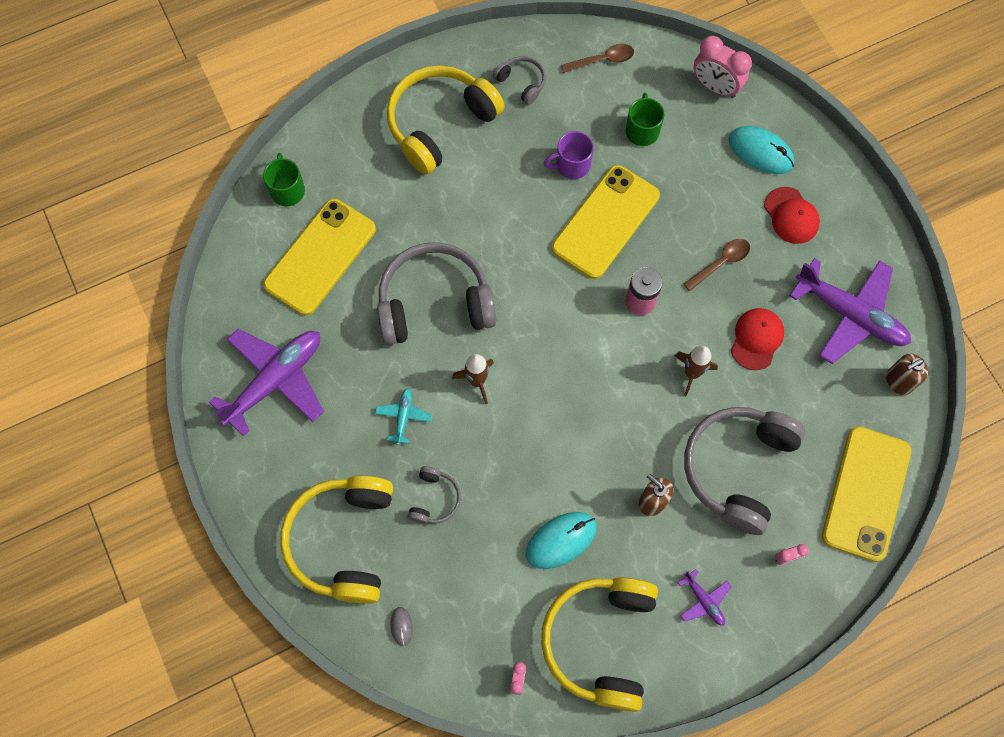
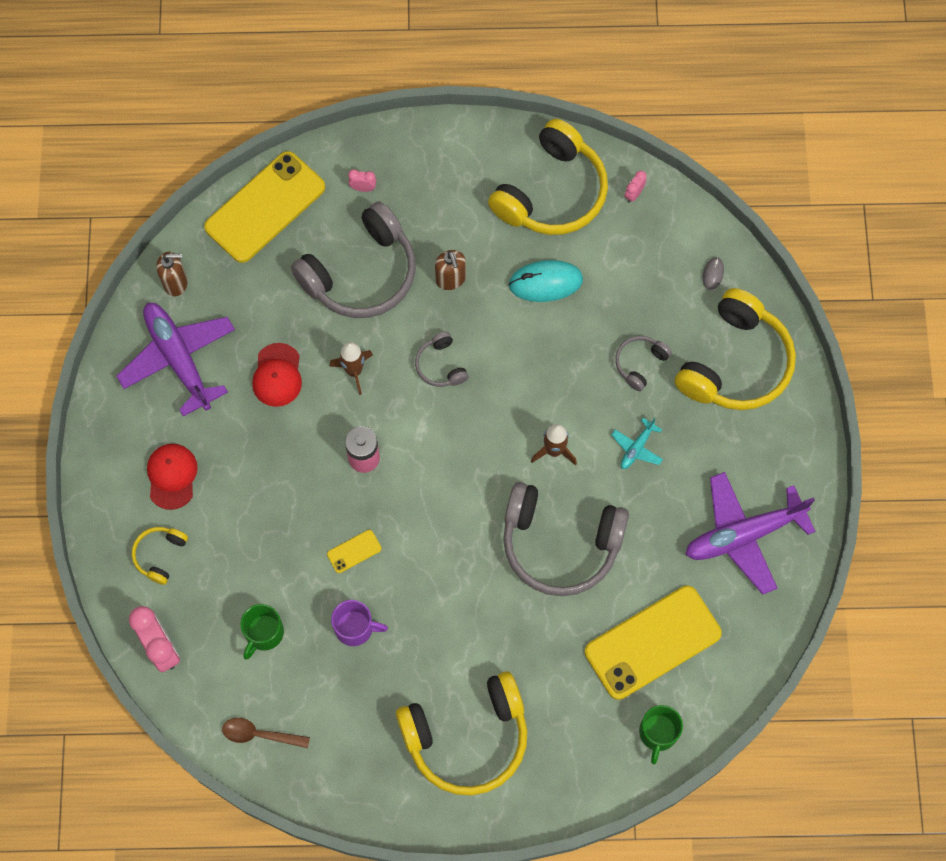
camera: 155 degrees left, 0 degrees up
grey headphones [493,56,546,105] -> grey headphones moved to [415,332,469,387]
yellow phone [552,165,660,279] -> yellow phone [327,530,382,573], size x0.40
purple plane [678,569,731,625] -> none
brown spoon [684,239,750,291] -> none
turquoise mouse [728,126,794,174] -> yellow headphones [132,527,188,585]
red cap [731,308,784,370] -> red cap turned 45 degrees counterclockwise [252,343,302,407]

